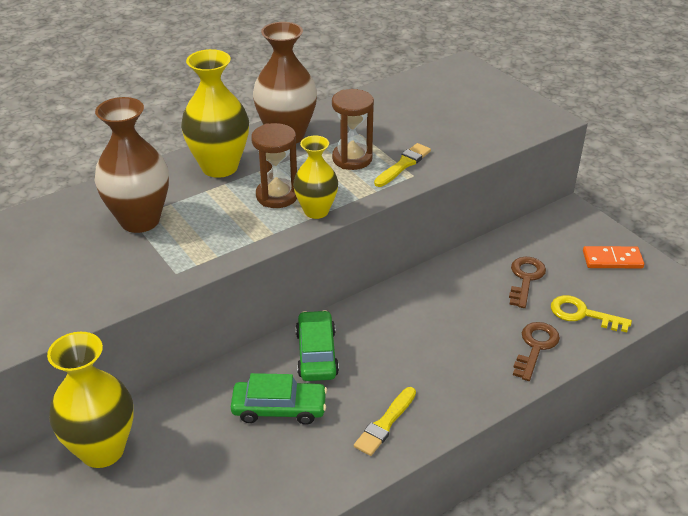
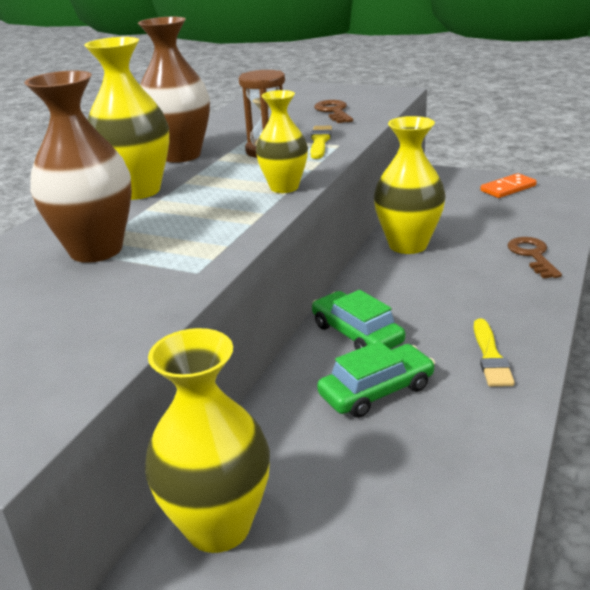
camera: 30 degrees left, 10 degrees down
brown hourglass [251,123,297,208] -> none
brown key [509,257,546,308] -> brown key moved to [314,100,353,123]
yellow key [551,295,632,333] -> none
none -> yellow vase [374,116,445,254]

